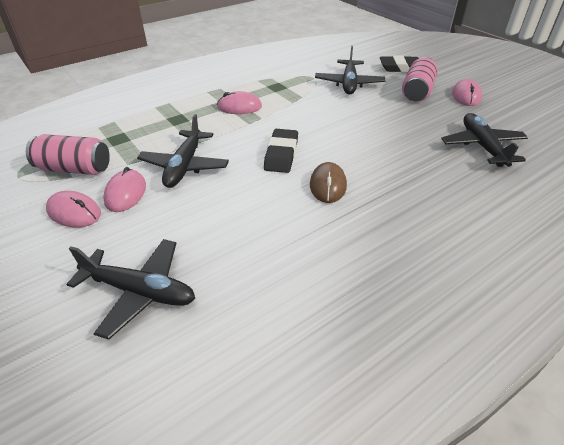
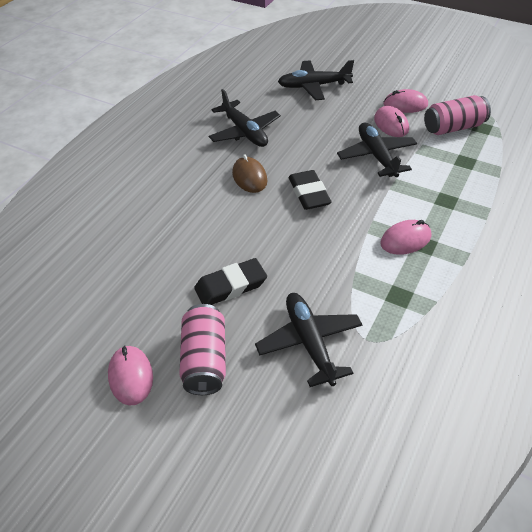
camera: 155 degrees right, 5 degrees up
black eraser [380,56,419,72] -> black eraser moved to [194,258,267,305]
black plane [441,113,528,167] -> black plane moved to [209,89,281,147]

